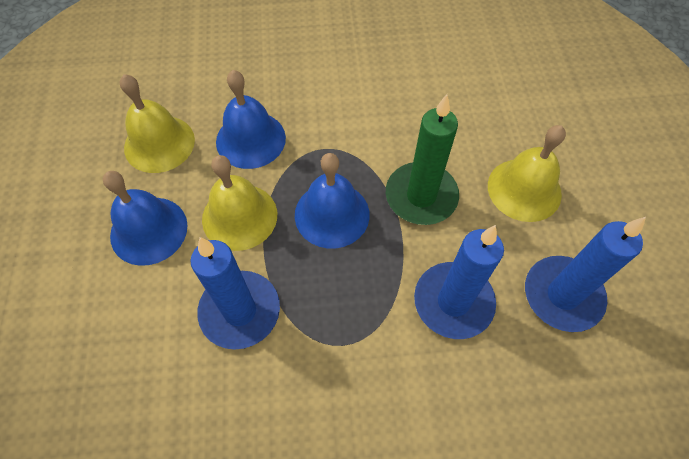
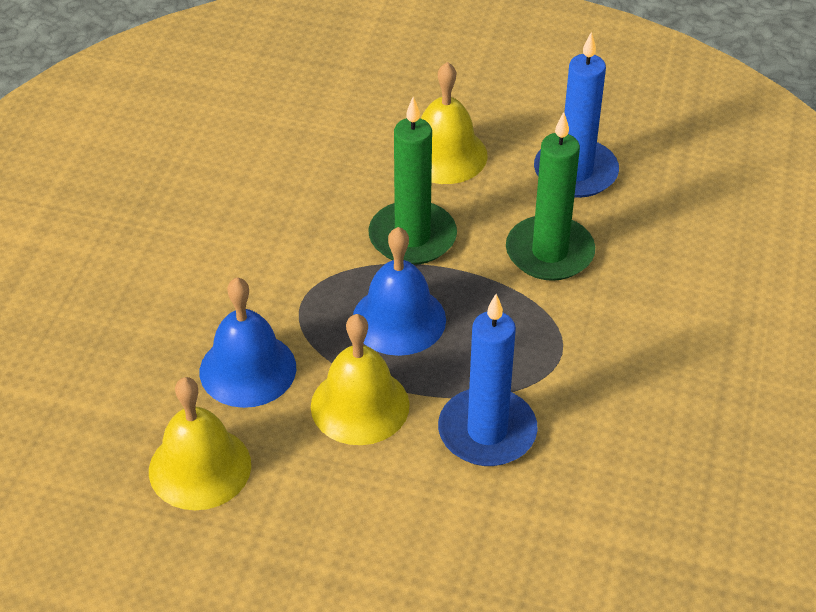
camera: 70 degrees left, 15 degrees down
blue bell [103,171,188,266] -> none
blue candle [414,225,504,339] -> green candle [506,112,595,281]

